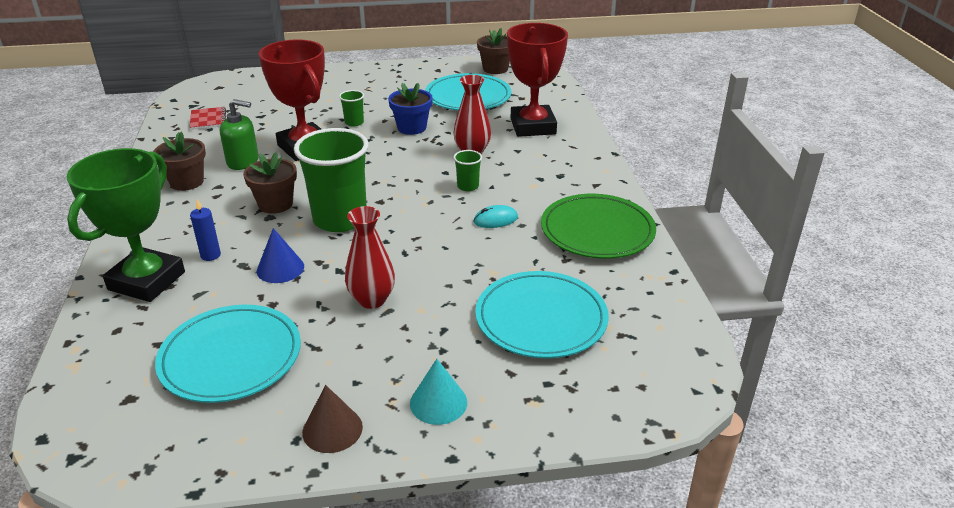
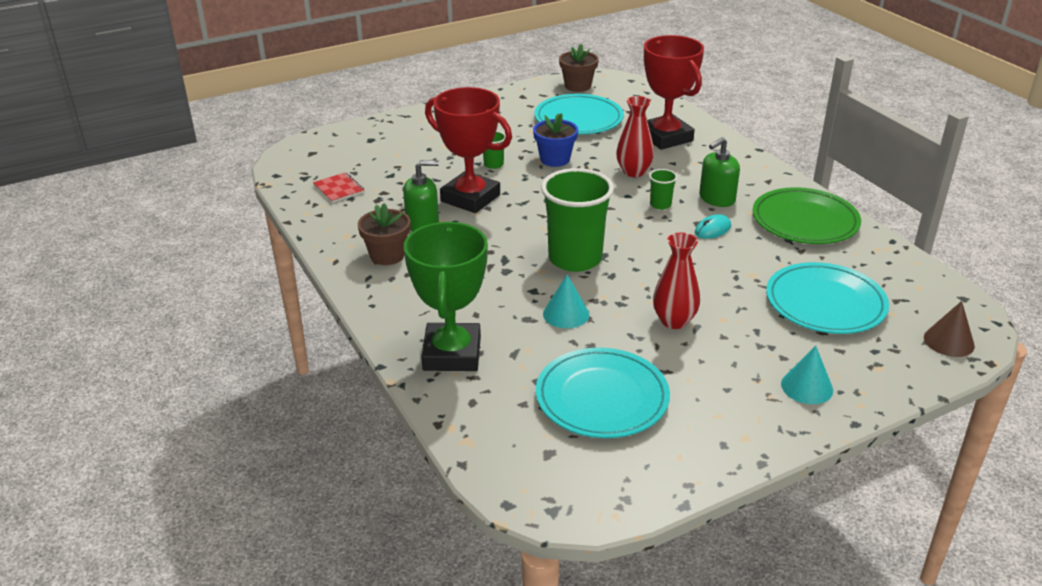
camera: 20 degrees left, 0 degrees up
blue candle [190,199,221,261] -> none
brown flower pot [243,152,297,214] -> none
blue cone [257,228,304,283] -> turquoise cone [543,275,589,328]
brown cone [302,385,363,453] -> brown cone moved to [924,301,975,357]
none -> green soap dispenser [699,137,740,207]

